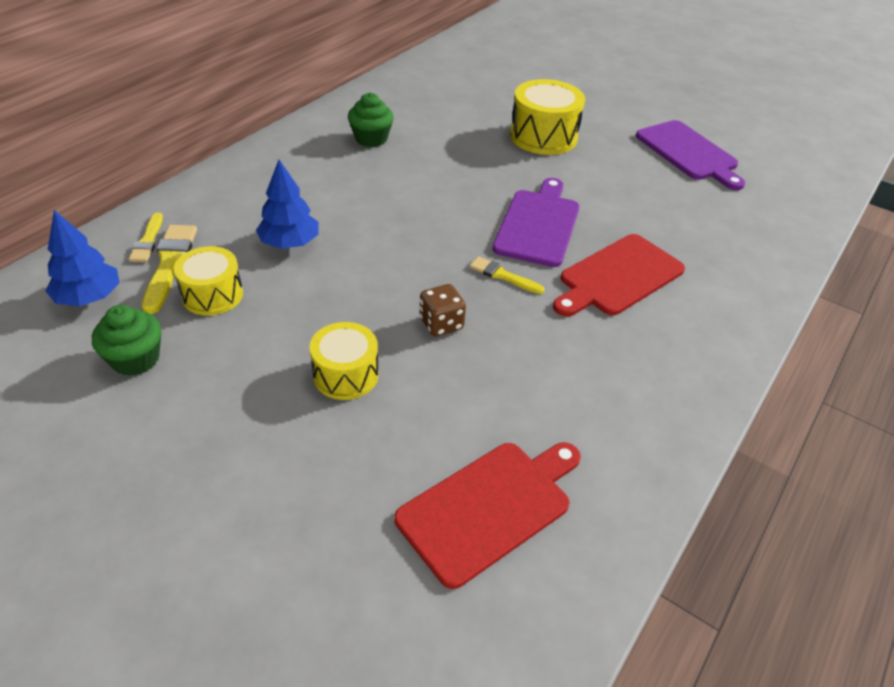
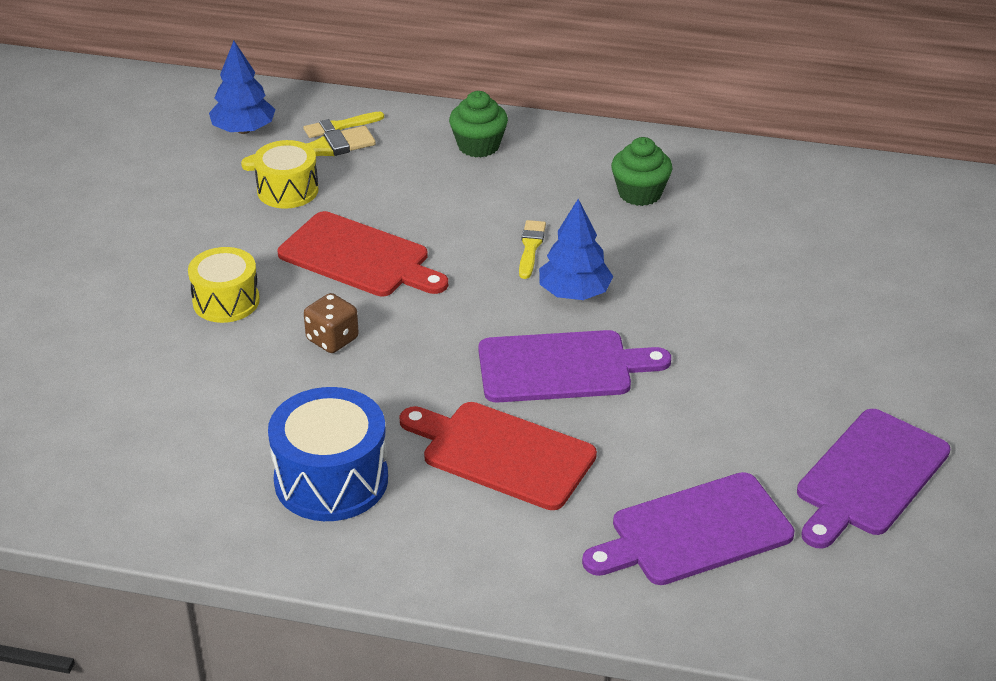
camera: 70 degrees right, 5 degrees down
green cupcake [92,305,161,376] -> green cupcake moved to [449,91,508,157]
blue tree [256,160,318,249] -> blue tree moved to [539,199,613,300]
red cutting board [394,442,581,589] -> red cutting board moved to [278,211,448,296]
yellow brush [469,256,545,294] -> yellow brush moved to [519,220,546,279]
yellow drum [510,79,585,155] -> none
none -> blue drum [268,387,388,521]
none -> purple cutting board [582,472,794,585]

